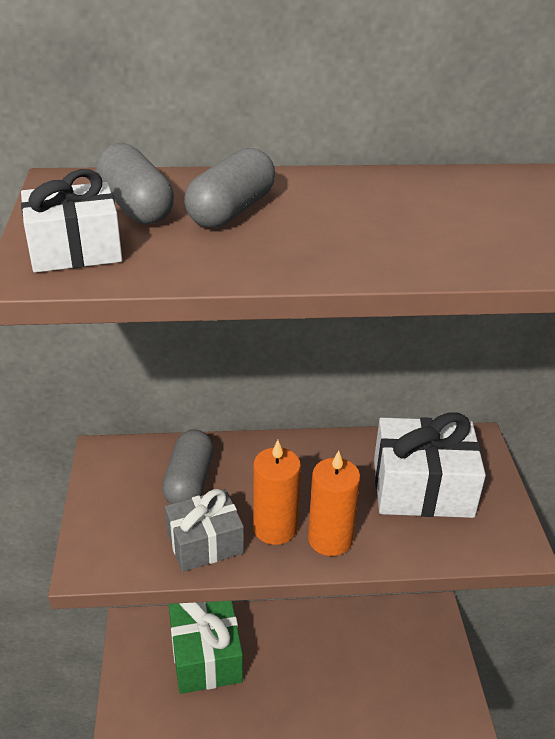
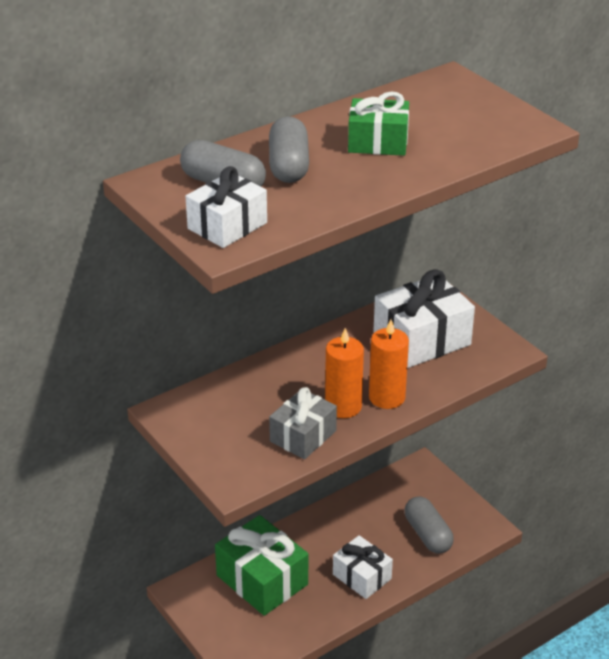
camera: 30 degrees left, 0 degrees up
grey capsule [162,430,214,504] -> grey capsule moved to [405,496,454,554]
none -> white gift [333,535,393,599]
none -> green gift [348,91,409,156]

